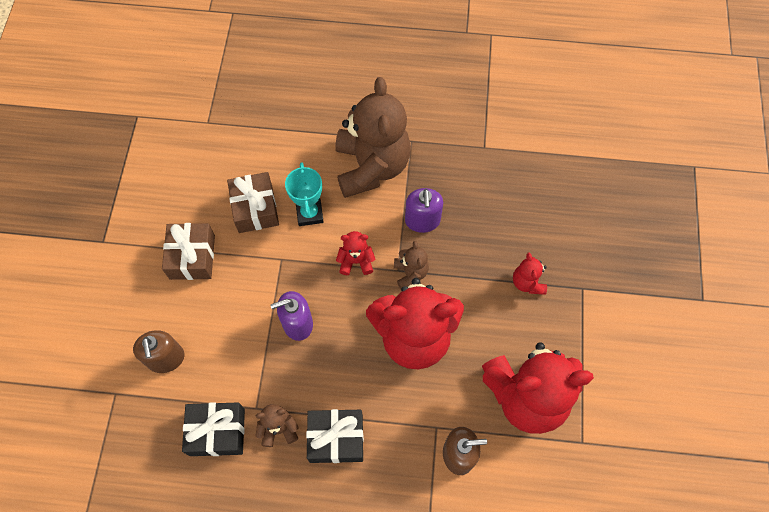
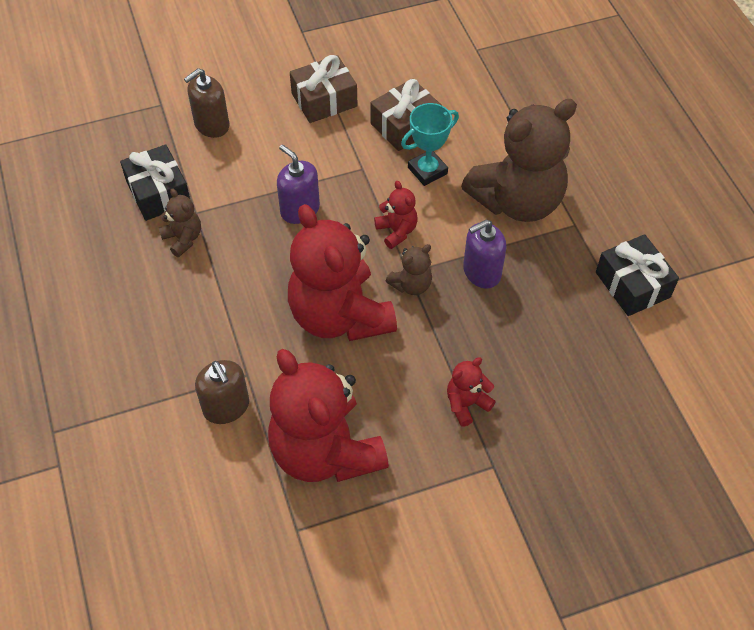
camera: 65 degrees right, 10 degrees down
black gift [306,409,364,463] -> black gift moved to [596,234,679,316]

